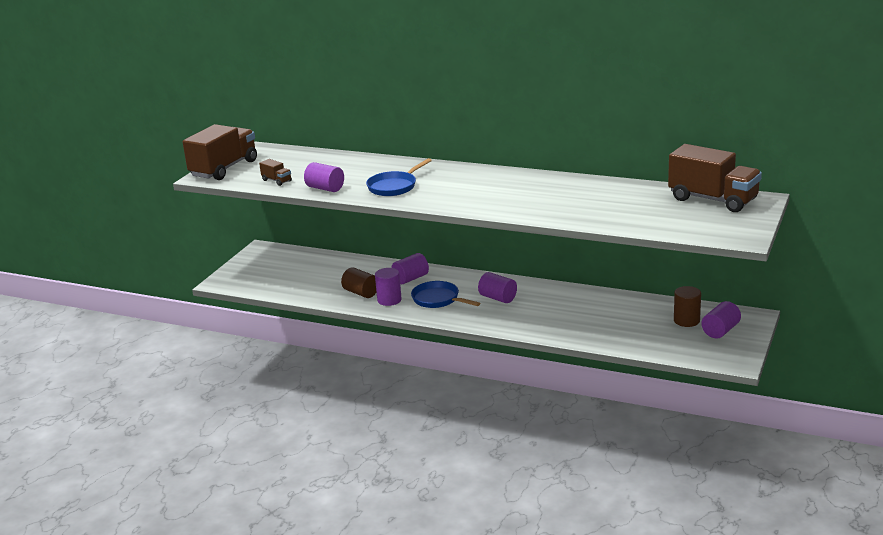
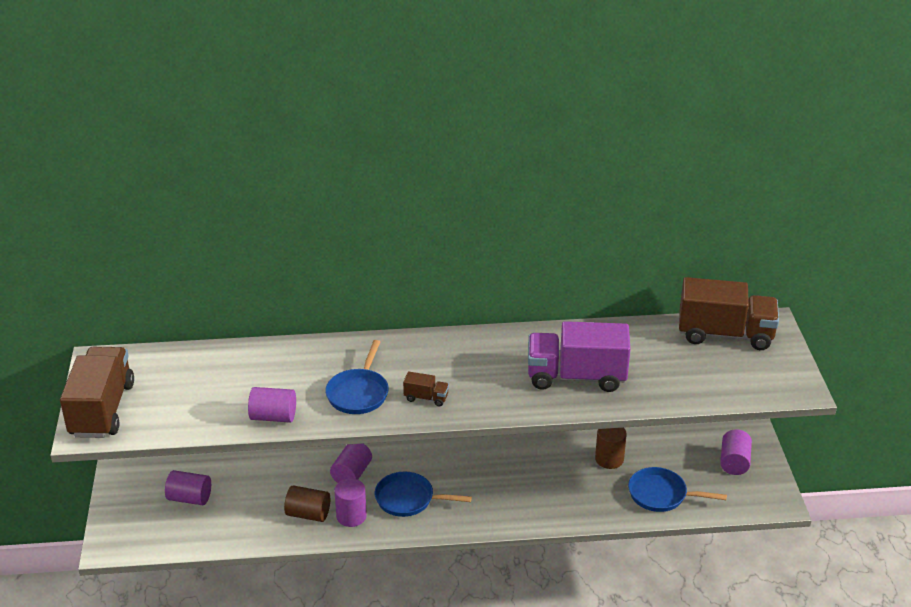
camera: 30 degrees left, 10 degrees up
brown truck [259,159,292,186] -> brown truck moved to [403,371,449,407]
purple cylinder [478,272,517,303] -> purple cylinder moved to [165,470,211,505]
brown cylinder [674,286,701,327] -> brown cylinder moved to [595,428,627,469]
none -> purple truck [528,321,631,392]
none -> blue pan [628,467,727,512]

